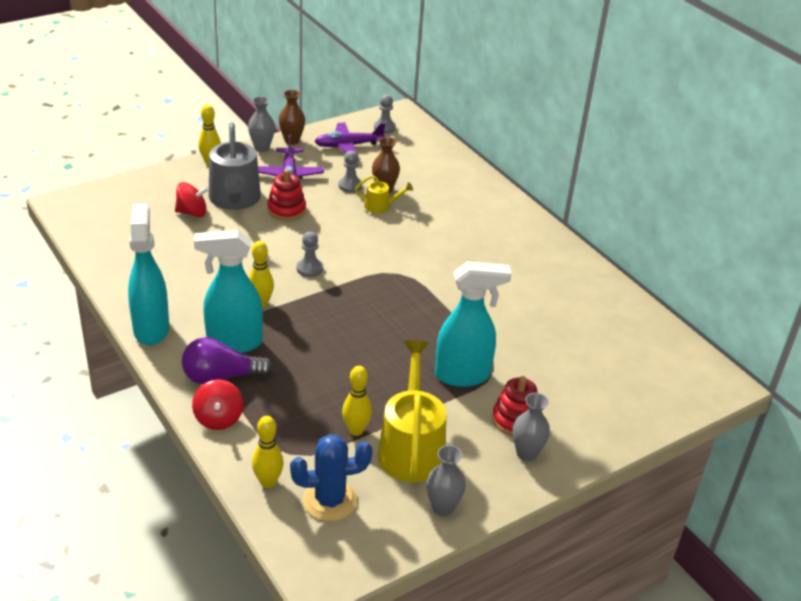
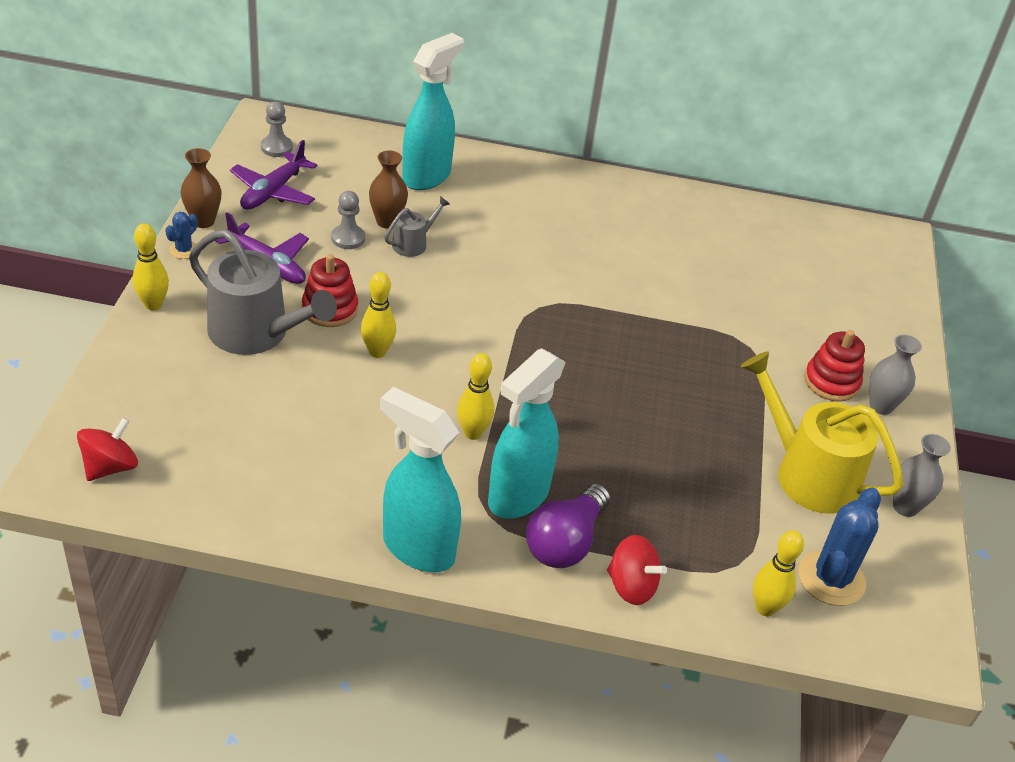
camera: 50 degrees left, 5 degrees up
red spinning top [175,182,209,217] -> red spinning top moved to [77,417,138,481]
grey vase [248,96,275,152] -> blue cactus [165,212,197,259]
grey pawn [297,231,323,277] -> none
yellow bowling pin [342,366,372,436] -> yellow bowling pin moved to [361,272,396,358]
yellow watering can [355,175,413,214] -> grey watering can [385,196,450,257]
turquoise spray bottle [435,261,512,387] -> turquoise spray bottle moved to [402,33,464,190]

